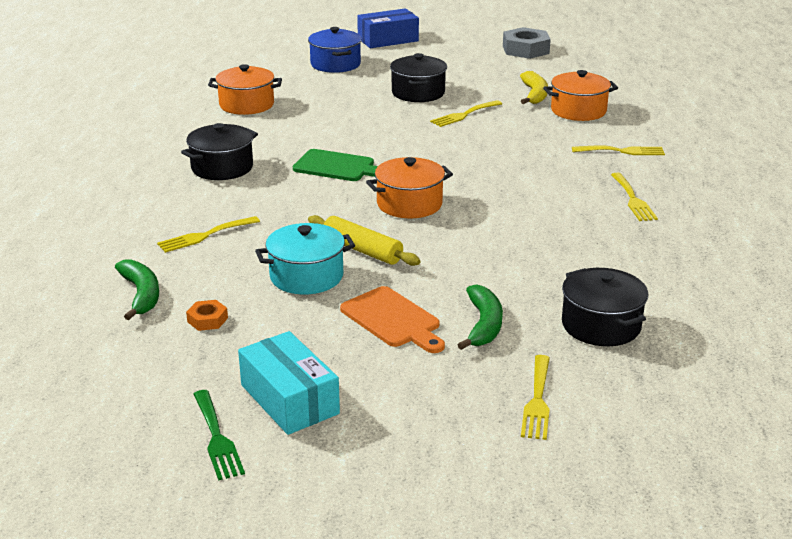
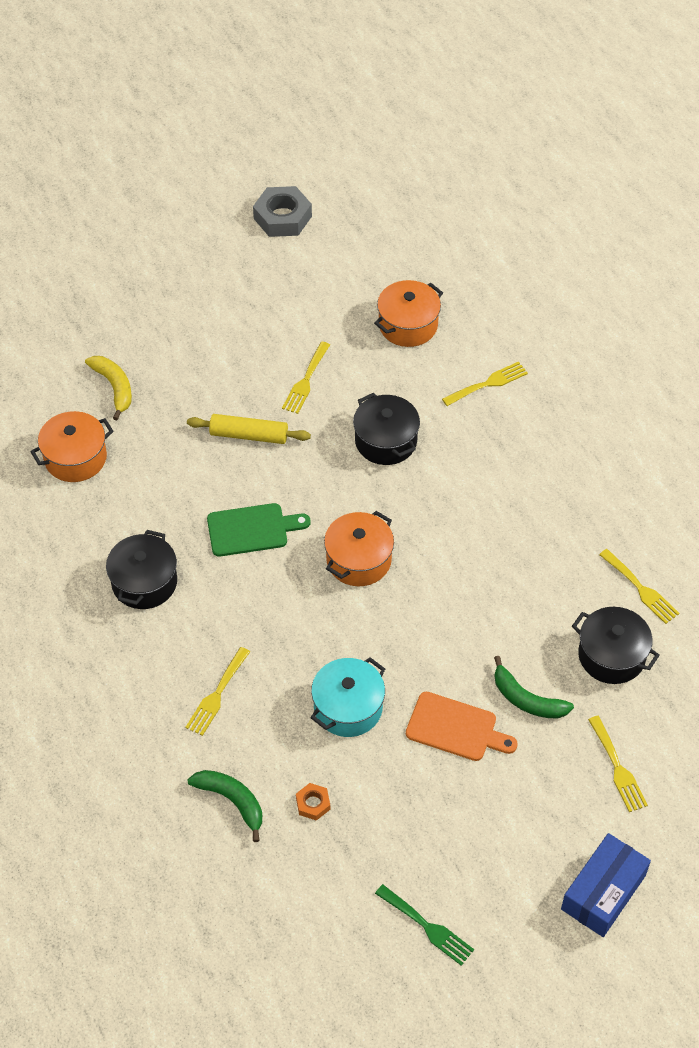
camera: 30 degrees left, 25 degrees up
turquoise box [238,331,340,435] -> none
blue pot [308,27,362,73] -> none
yellow rolling pin [308,215,421,266] -> yellow rolling pin moved to [187,414,311,444]
blue box [357,8,419,48] -> blue box moved to [561,833,651,937]
black pot [390,53,447,102] -> black pot moved to [353,393,420,465]
green banana [458,284,503,350] -> green banana turned 150 degrees clockwise [494,656,574,719]
yellow banana [520,71,548,104] -> yellow banana moved to [85,356,132,420]
yellow fork [611,173,658,221] -> yellow fork moved to [599,549,680,624]

